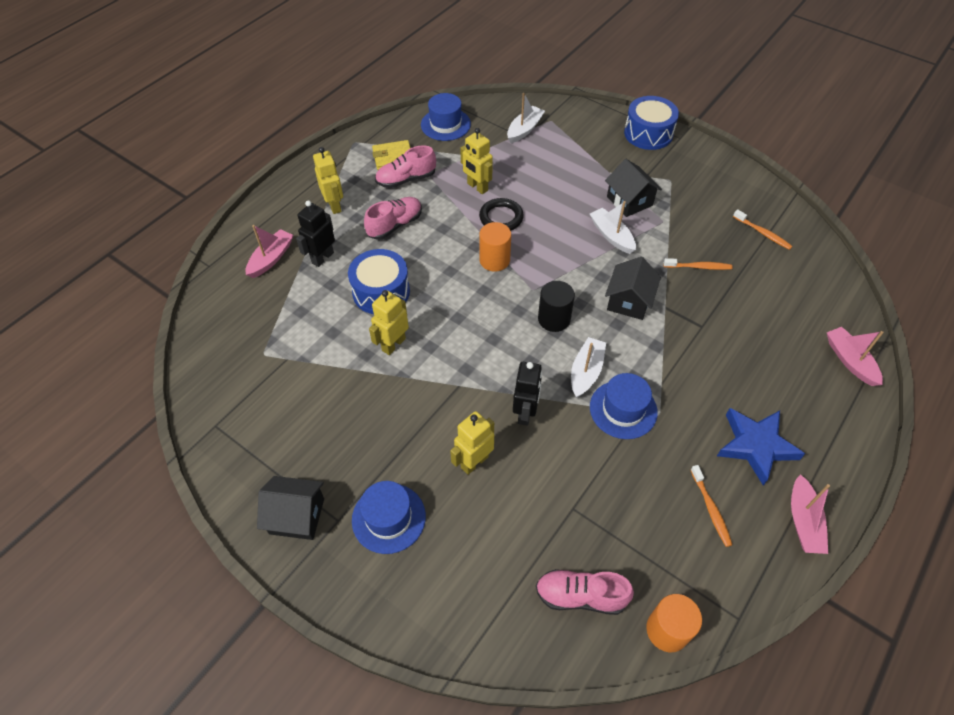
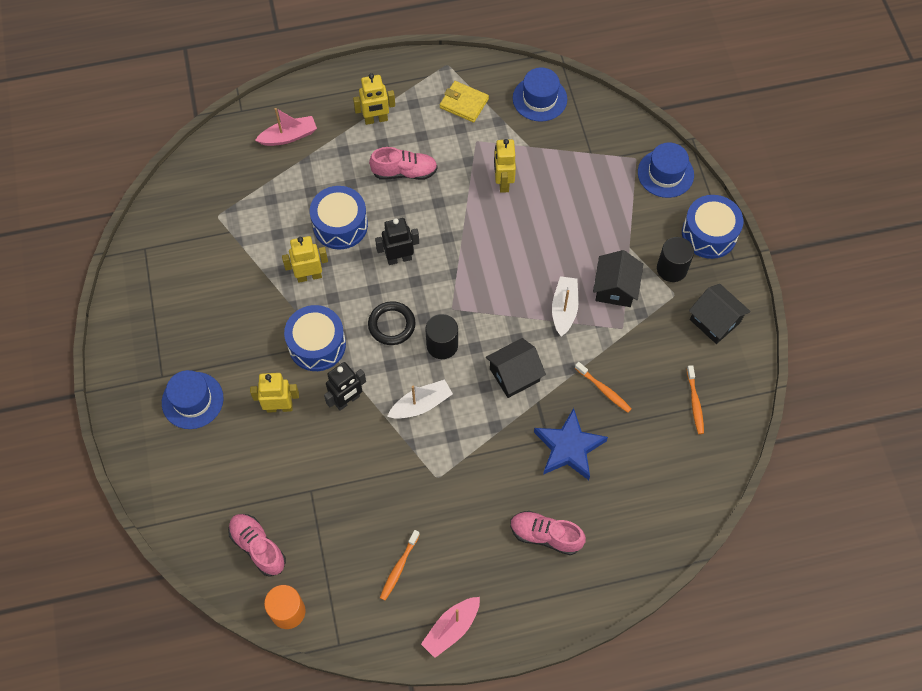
camera: 40 degrees right, 10 degrees up
black house [257,476,324,540] -> black house moved to [689,284,751,344]
black robot [296,200,335,267] -> black robot moved to [375,218,419,265]
yellow robot [313,147,343,214] -> yellow robot turned 60 degrees clockwise [353,73,395,125]
pink shoe [375,145,436,188] -> pink shoe moved to [511,511,586,555]
black ring [479,198,524,230] -> black ring moved to [368,301,415,345]
orange cylinder [479,222,511,272] -> none
white boat [507,93,545,143] -> none
blue hat [590,373,658,439] -> blue hat moved to [638,143,694,198]
blue star [717,408,805,486] -> blue star moved to [534,408,608,480]
pink boat [827,327,884,386] -> none
none -> blue drum [284,305,346,371]
none -> black cylinder [657,237,694,282]

